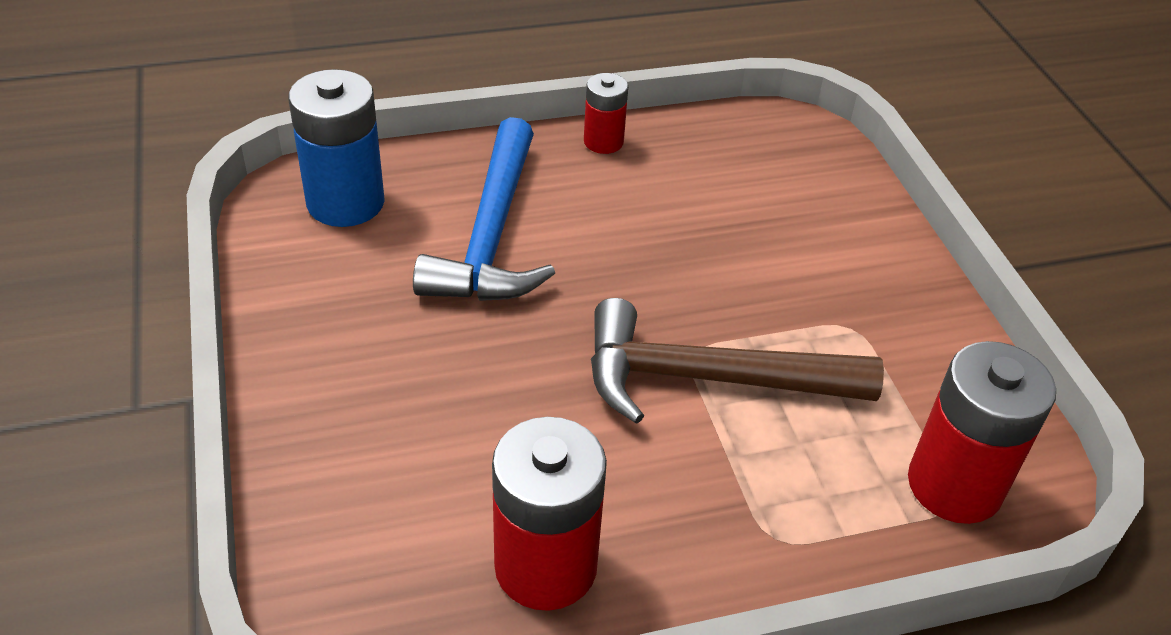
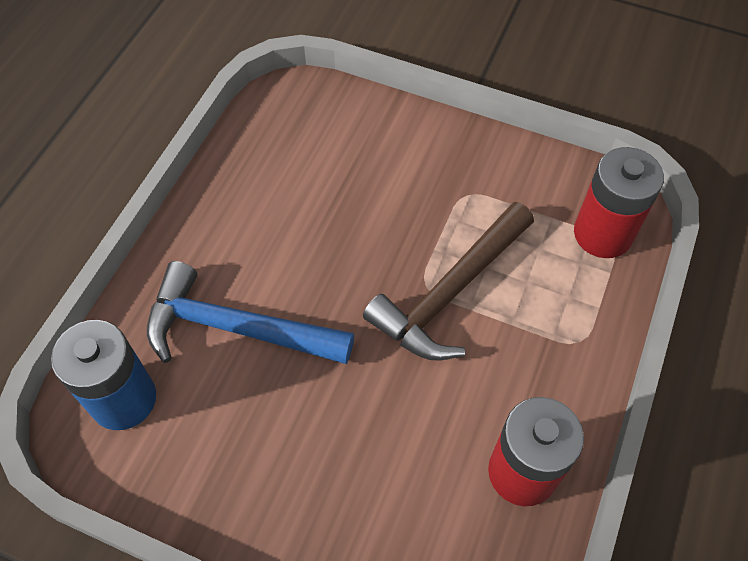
camera: 50 degrees left, 15 degrees up
blue hammer [413,117,555,301] -> blue hammer turned 150 degrees clockwise [147,261,354,364]
red battery [584,73,628,154] -> none

